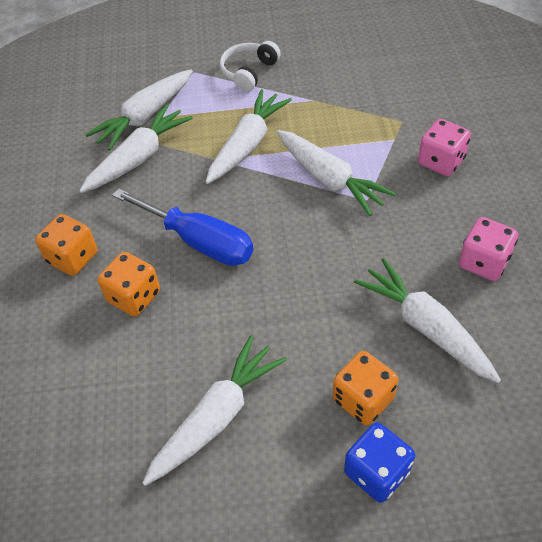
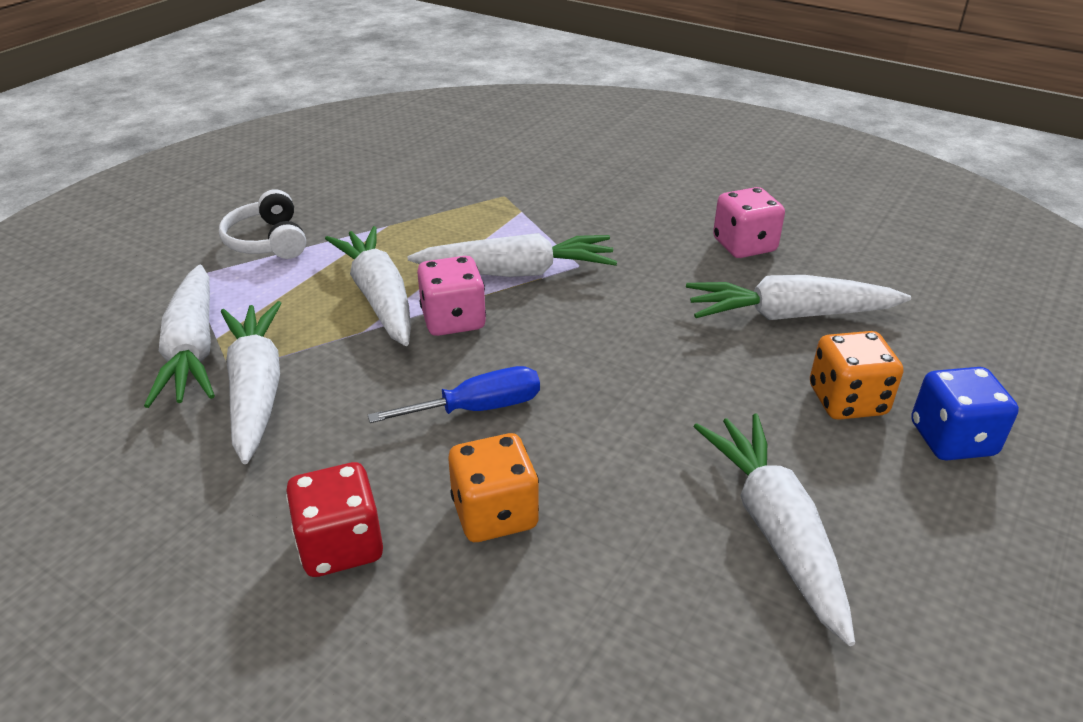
camera: 55 degrees left, 15 degrees down
orange dice [35,214,97,276] -> red dice [286,462,383,577]
blue screwdriver [112,189,253,266] -> blue screwdriver [368,366,540,423], size x0.65
pink dice [418,119,471,176] -> pink dice moved to [417,256,486,336]

